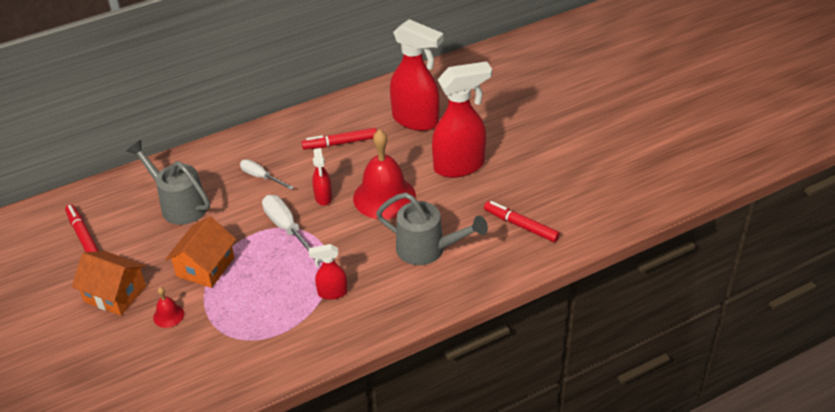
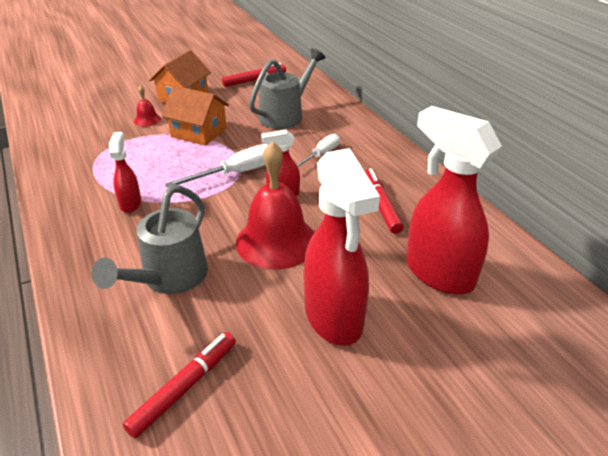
camera: 90 degrees right, 5 degrees down
red spray bottle [390,19,443,131] -> red spray bottle turned 105 degrees clockwise [406,106,502,294]

